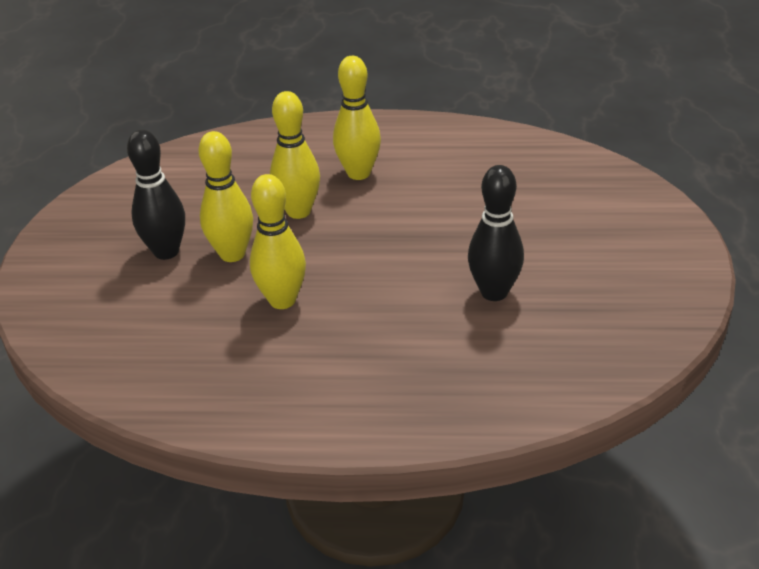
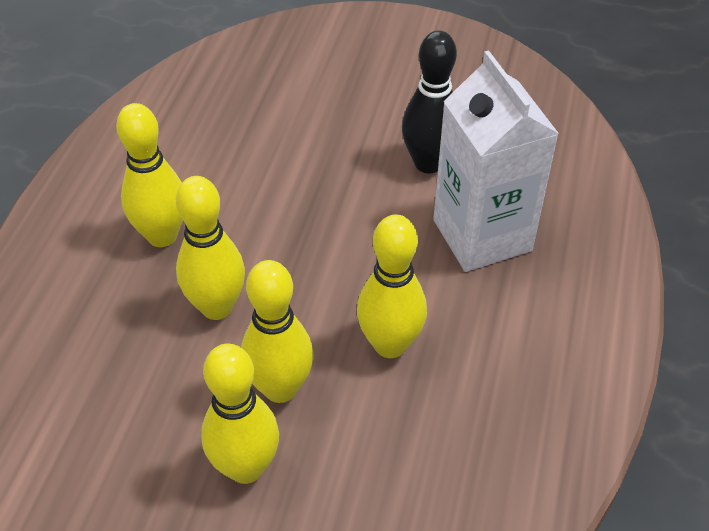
camera: 80 degrees left, 10 degrees up
black bowling pin [127,130,185,260] -> yellow bowling pin [201,344,279,484]
none -> white carton [433,50,559,272]

